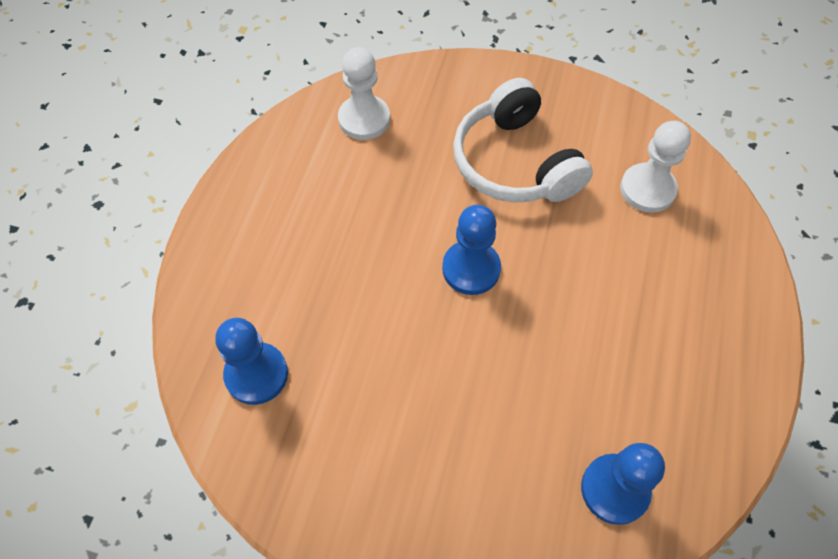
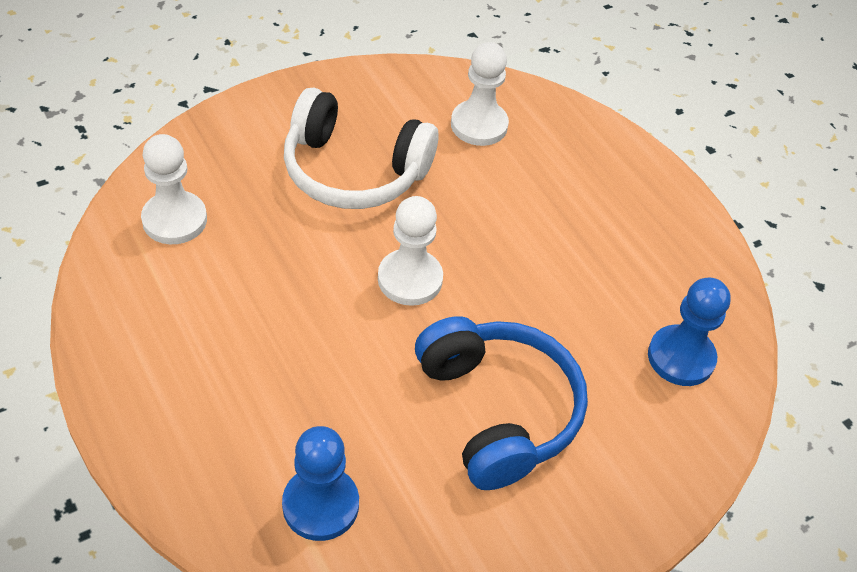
camera: 50 degrees left, 10 degrees down
blue pawn [442,205,501,295] -> white pawn [378,196,443,306]
none -> blue headphones [415,316,588,490]

